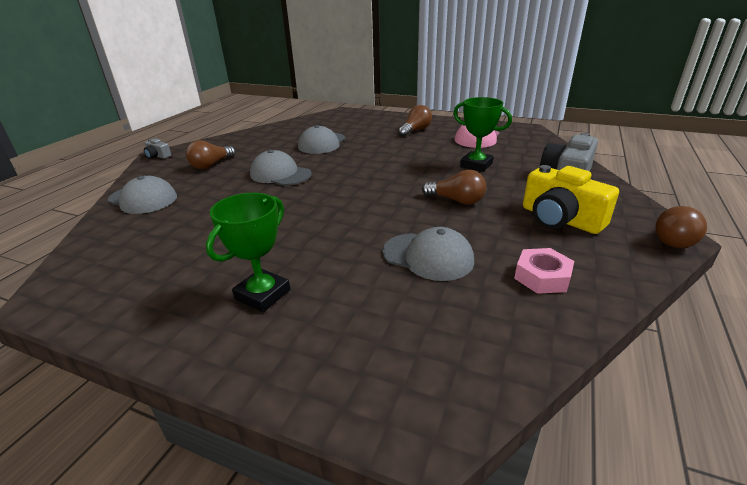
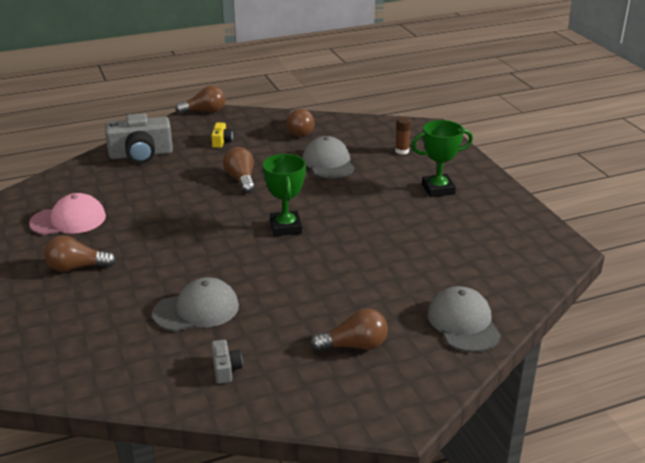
camera: 135 degrees left, 0 degrees up
grey camera [144,138,171,159] -> grey camera moved to [211,340,242,384]
grey cap [250,150,312,186] -> none
green trophy [453,97,512,172] -> green trophy moved to [263,154,306,236]
pink nut [514,248,574,294] -> brown light bulb [286,109,315,137]
yellow camera [523,165,619,234] -> yellow camera [211,123,233,148], size x0.47
none -> brown glue stick [395,117,411,155]

